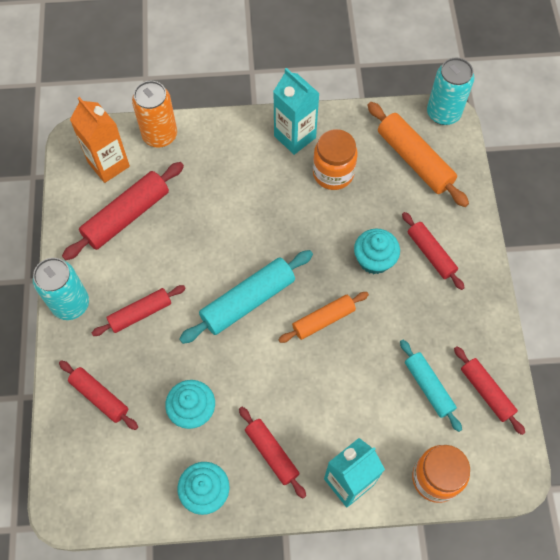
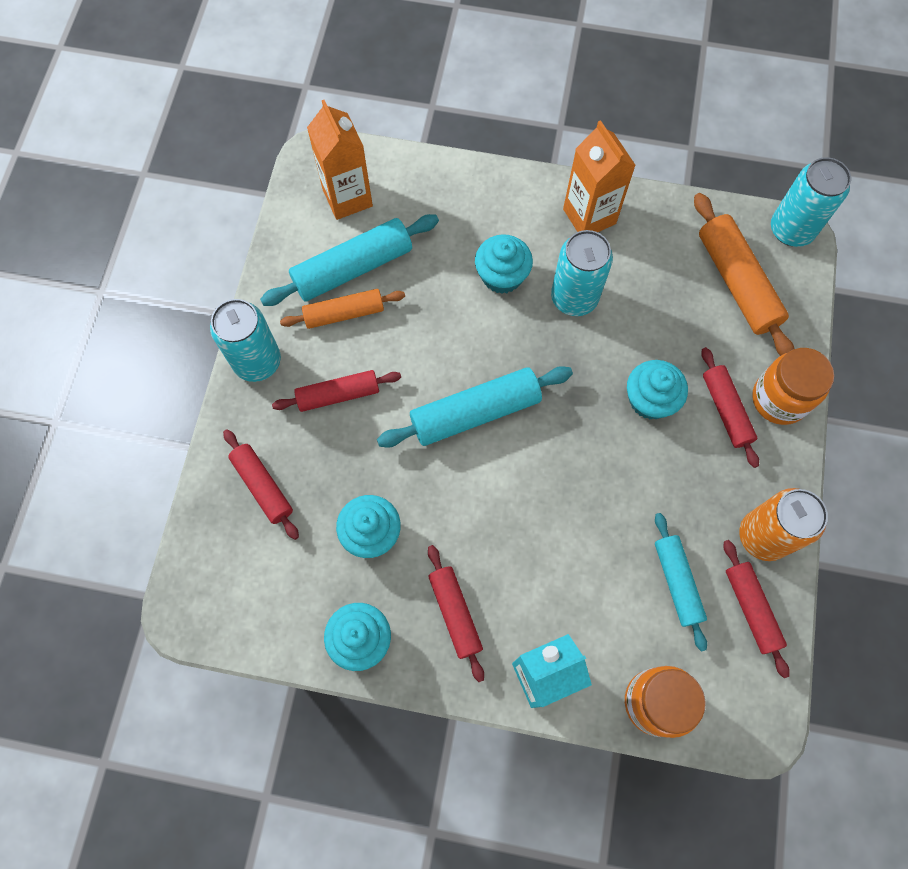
camera: 15 degrees right, 5 degrees up
red rolling pin [62,162,184,260] -> turquoise rolling pin [260,214,439,306]
orange can [132,81,177,148] -> orange can moved to [739,488,828,561]
turquoise carton [273,68,320,155] -> orange carton [563,120,636,232]
orange rolling pin [278,292,369,343] -> orange rolling pin moved to [280,289,405,329]
orange jar [313,129,358,190] -> orange jar moved to [752,348,834,425]
none -> turquoise cupcake [475,234,533,294]
none -> turquoise can [551,230,613,316]

